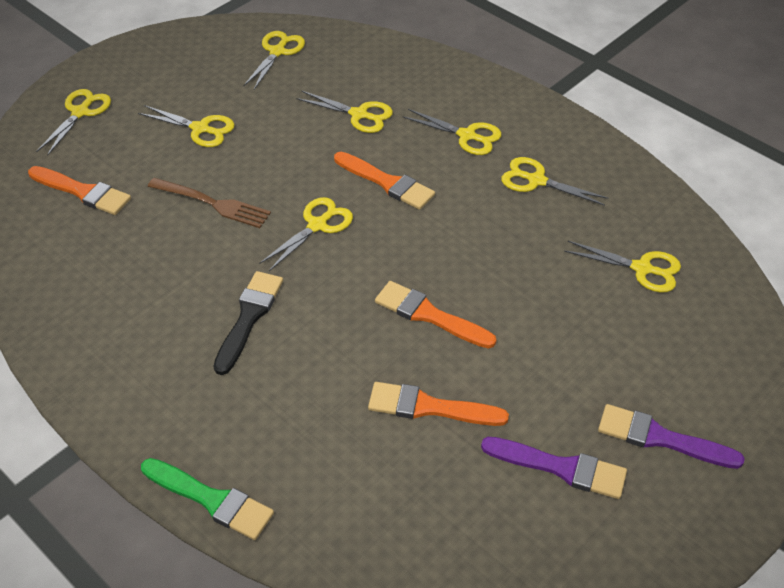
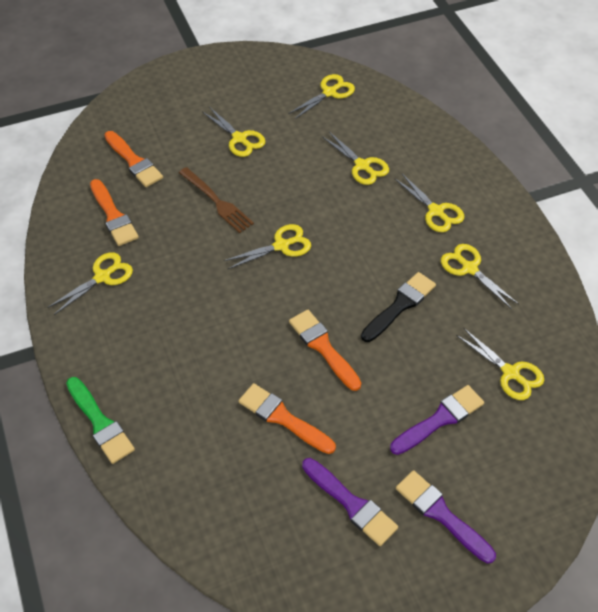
camera: 25 degrees right, 5 degrees up
yellow scissors [36,89,111,156] -> yellow scissors moved to [47,252,133,315]
black brush [213,271,283,375] -> black brush moved to [361,272,436,342]
orange brush [334,152,435,210] -> orange brush moved to [90,179,139,246]
none -> purple brush [390,385,484,455]

